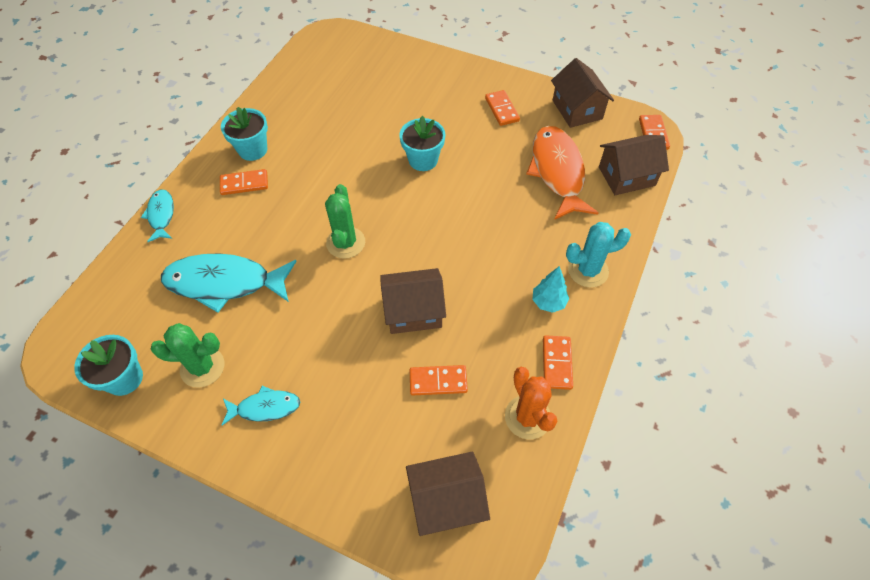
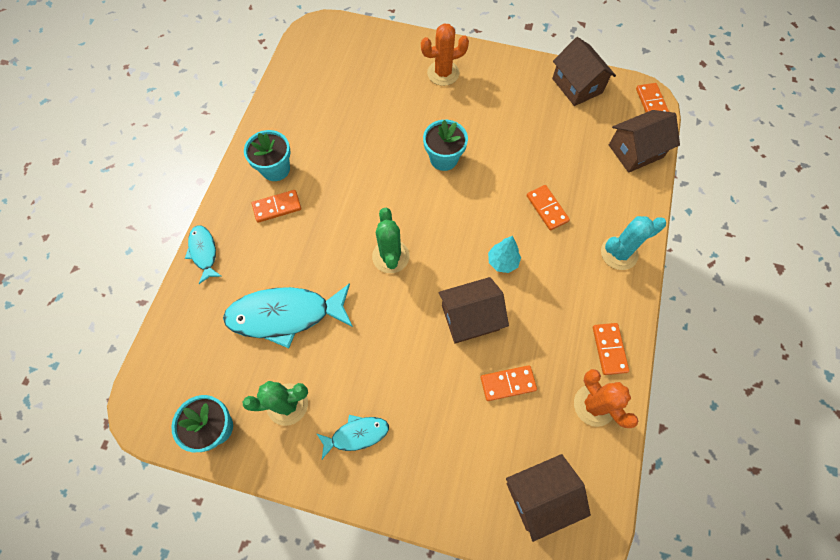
camera: 10 degrees left, 10 degrees up
orange domino [485,90,520,126] -> orange domino moved to [527,185,570,231]
orange fish [526,126,598,220] -> none
turquoise tree [532,266,569,313] -> turquoise tree moved to [488,236,521,273]
none -> orange cactus [421,23,469,86]

